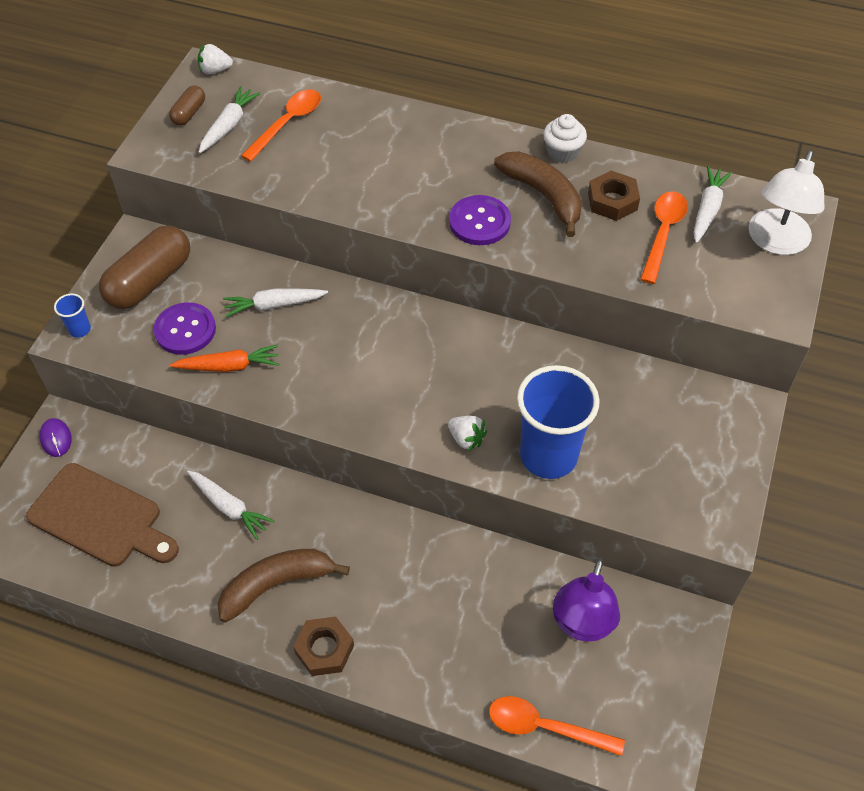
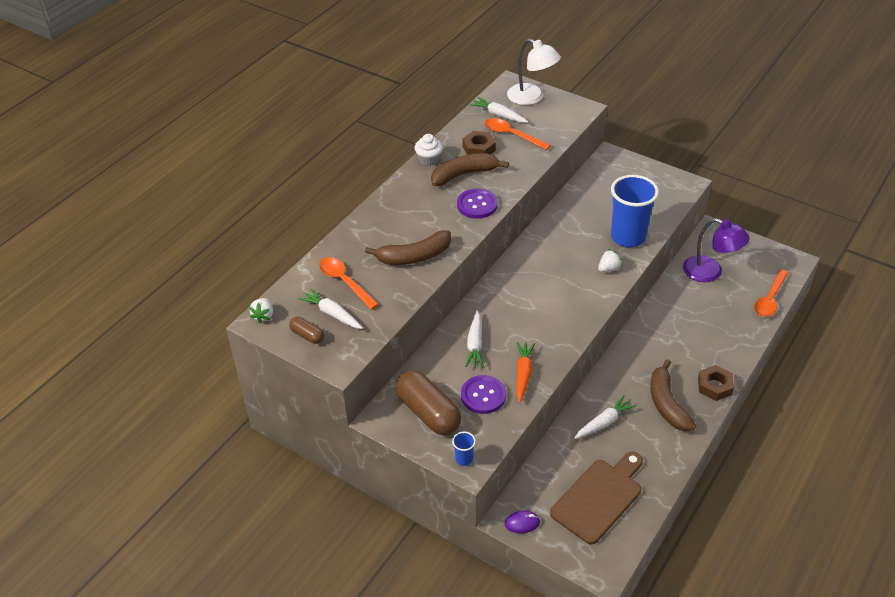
camera: 75 degrees left, 10 degrees down
none -> brown banana [365,230,451,265]

